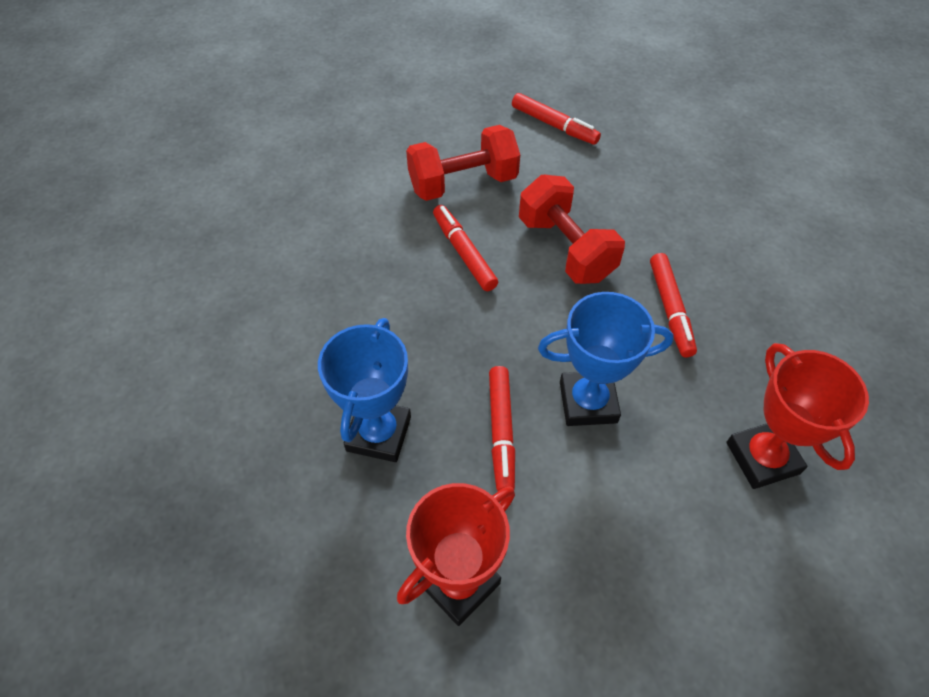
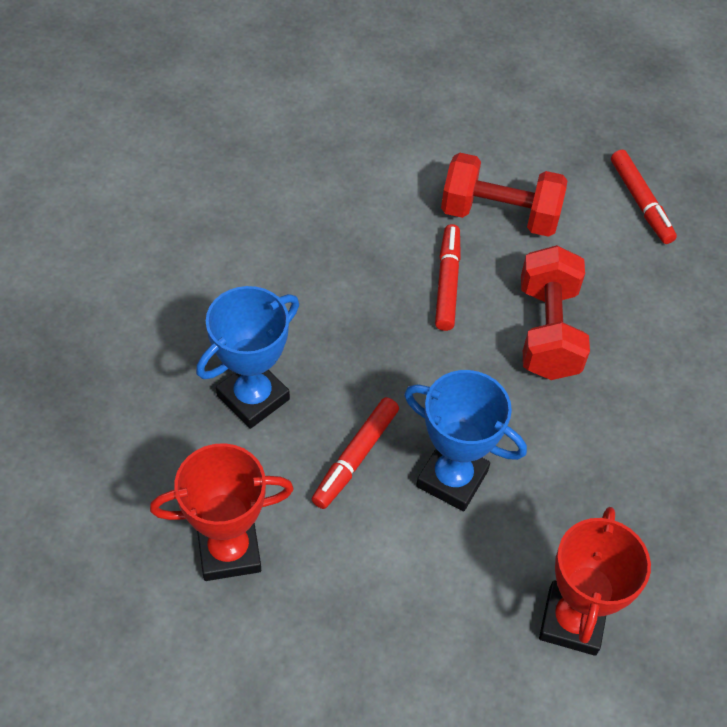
camera: 30 degrees right, 0 degrees up
red marker [650,253,697,357] -> none

